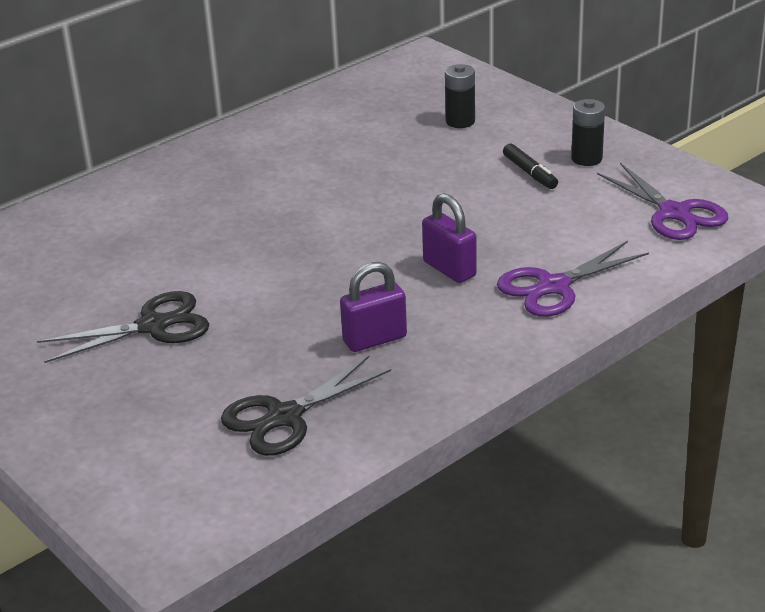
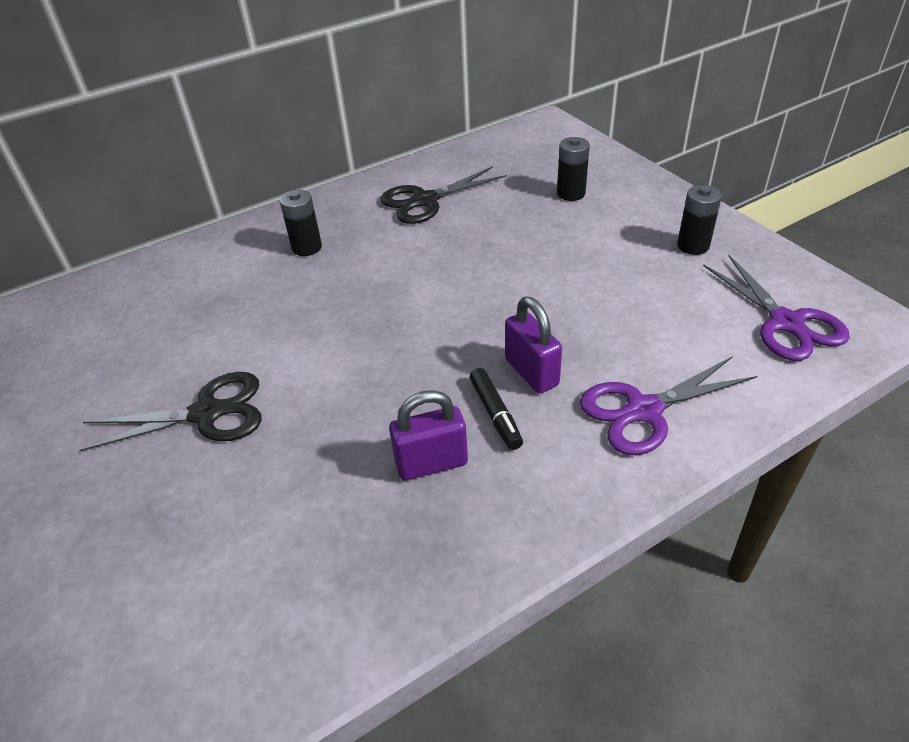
camera: 10 degrees right, 10 degrees up
black scissors [221,356,391,456] -> black scissors moved to [380,166,507,224]
black marker [503,144,558,189] -> black marker moved to [470,368,523,450]
none -> black battery [280,190,322,256]

